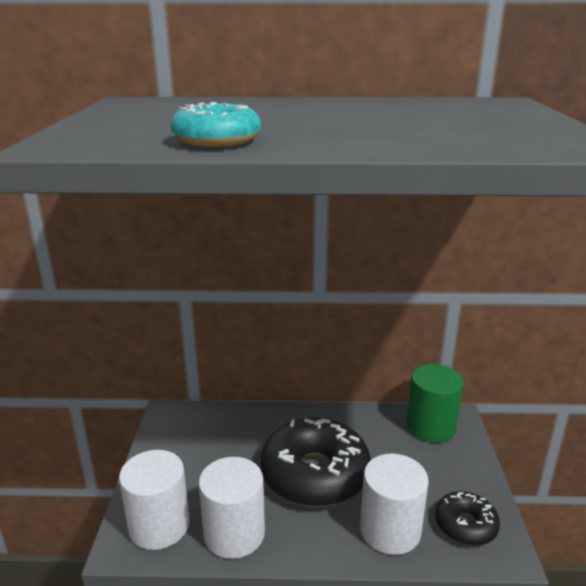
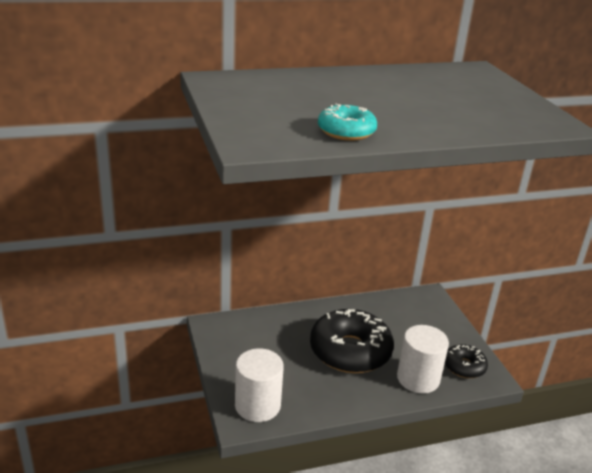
camera: 20 degrees left, 5 degrees up
white cylinder [198,457,265,559] -> none
green cylinder [406,364,464,443] -> none

